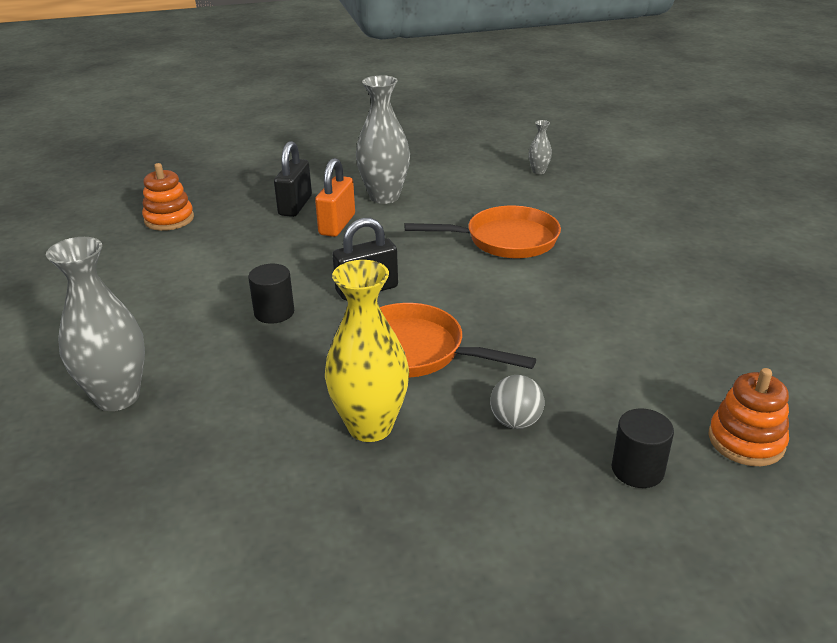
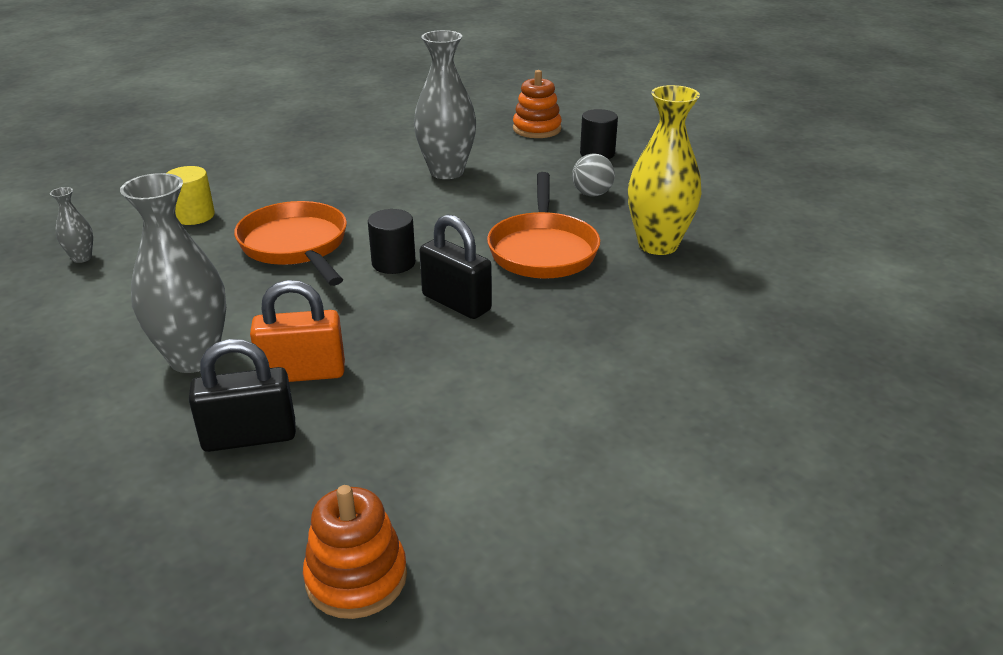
camera: 115 degrees left, 0 degrees up
grey vase [46,237,145,411] -> grey vase moved to [414,30,476,179]
black cylinder [248,264,294,324] -> black cylinder moved to [368,209,416,274]
none -> yellow cylinder [167,166,215,225]

